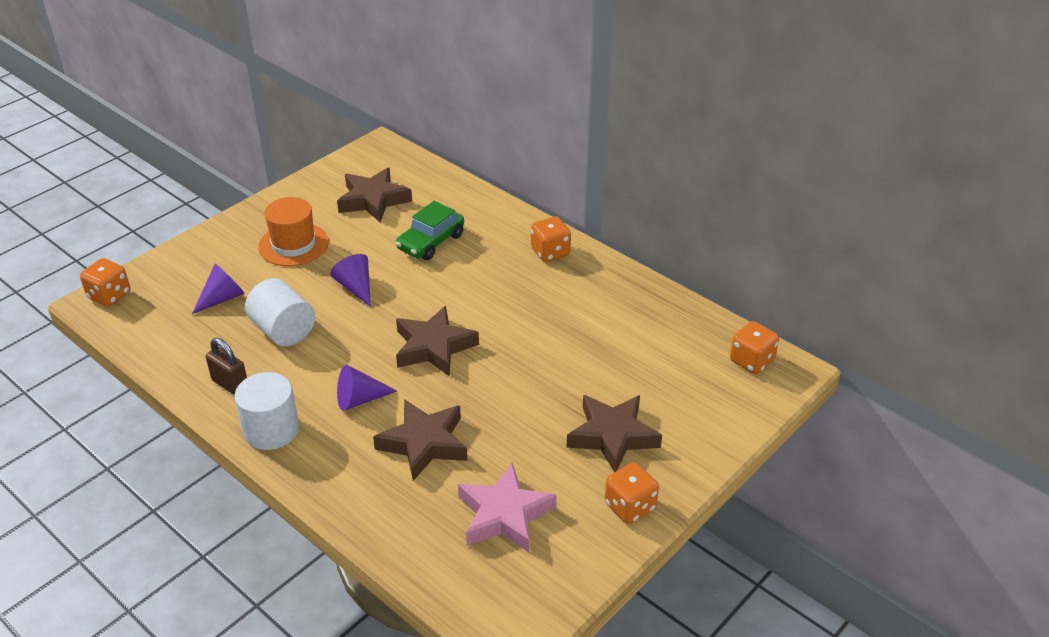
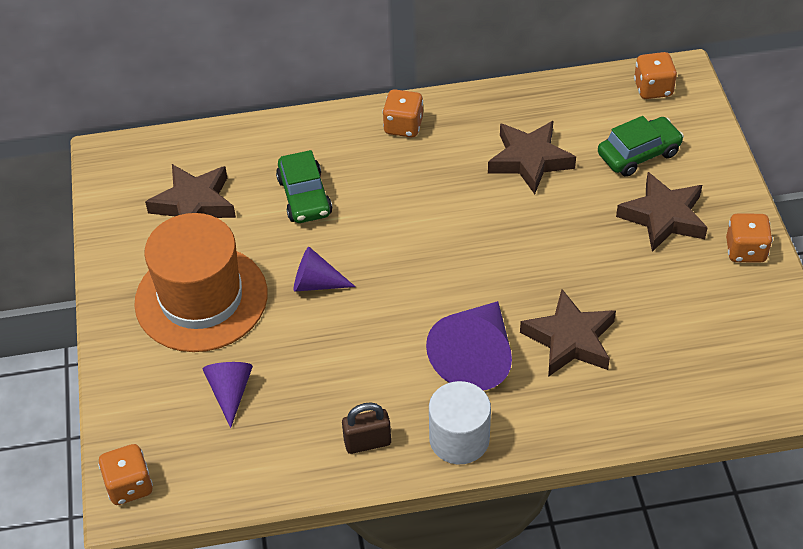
camera: 50 degrees left, 10 degrees up
white cylinder [245,278,315,346] -> none
orange hat [258,197,329,267] -> orange hat [134,213,268,352], size x1.58
purple cone [337,365,397,411] -> purple cone [426,301,512,390], size x1.76
brown star [396,306,479,376] -> brown star moved to [488,121,576,194]
pink star [458,463,557,553] -> none
none -> green car [598,116,684,177]

